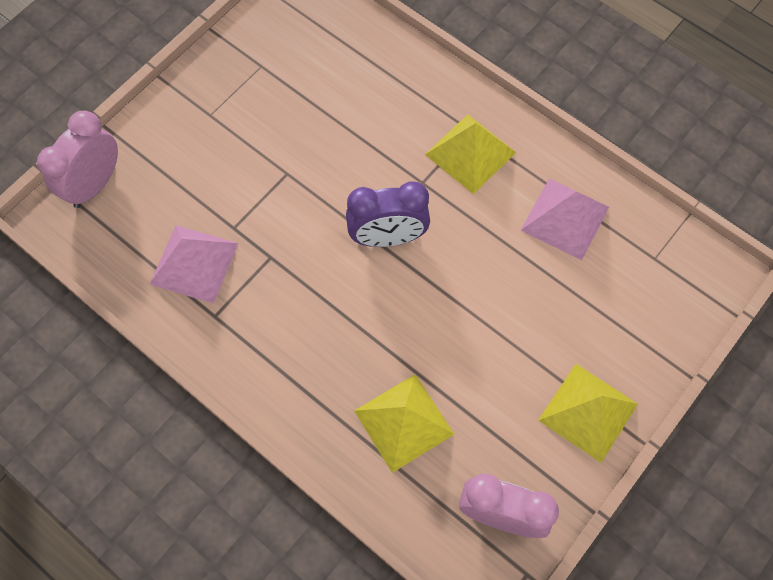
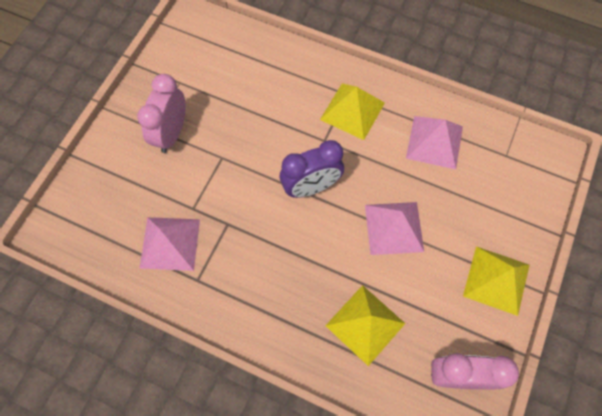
camera: 15 degrees left, 0 degrees up
pink clock [37,111,118,208] -> pink clock moved to [137,74,185,153]
none -> pink pyramid [365,202,424,255]

